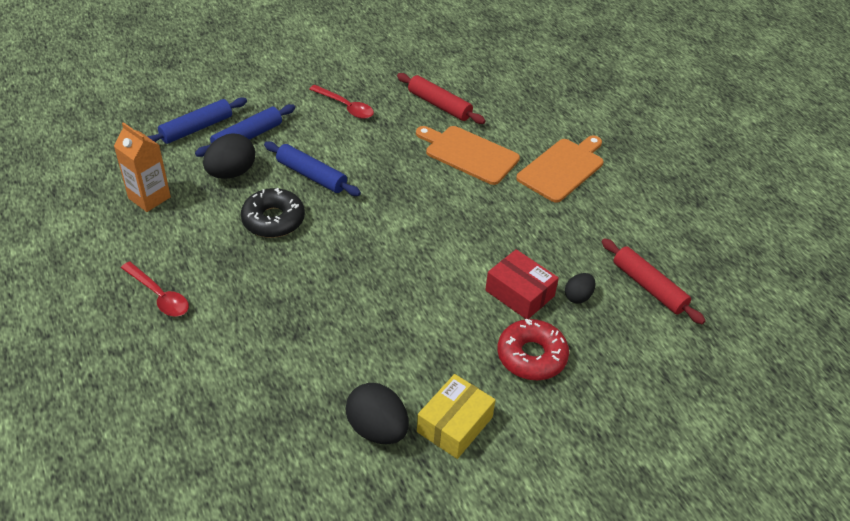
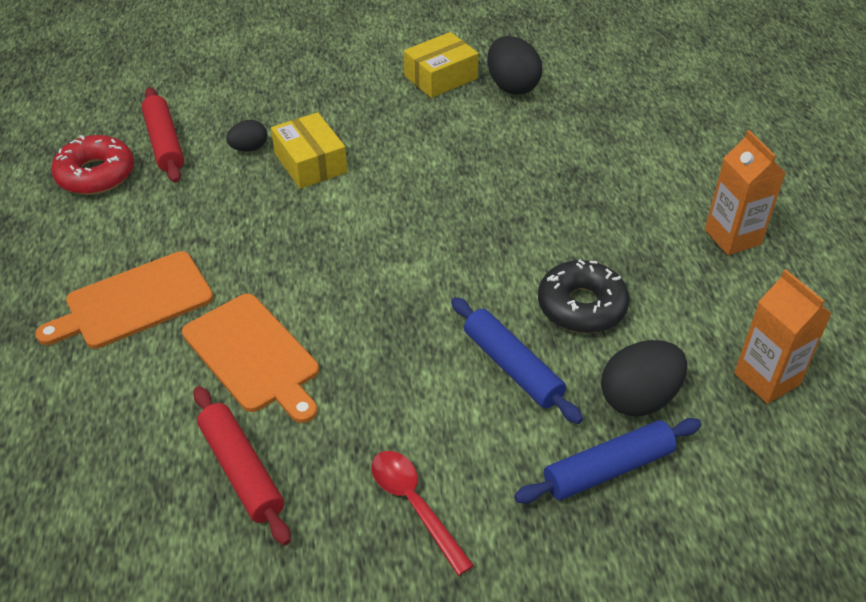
camera: 160 degrees left, 0 degrees up
red spoon [121,261,189,317] -> orange carton [705,130,786,255]
blue rolling pin [147,97,247,144] -> none
red box [485,249,559,319] -> yellow box [271,112,347,189]
red donut [497,319,569,380] -> red donut moved to [51,135,134,195]

